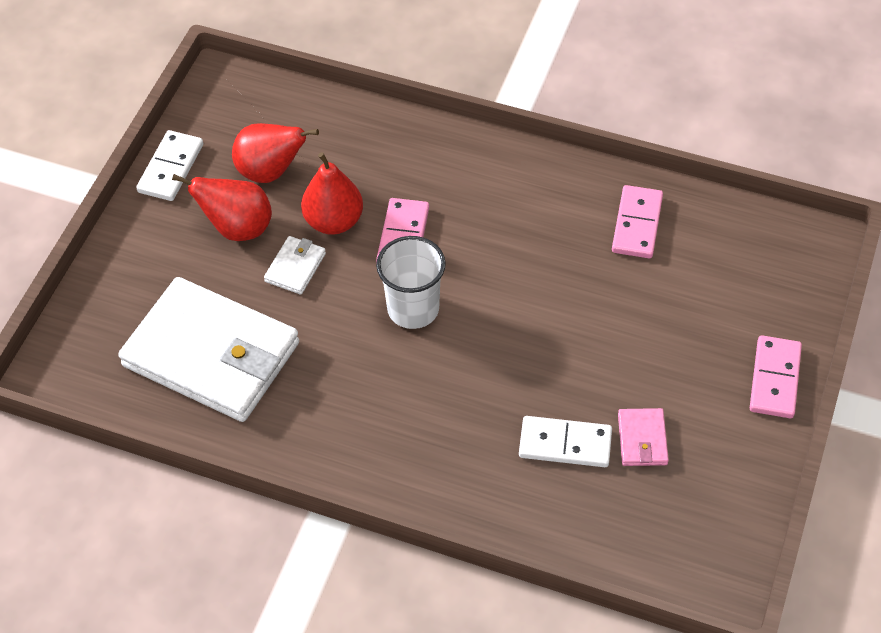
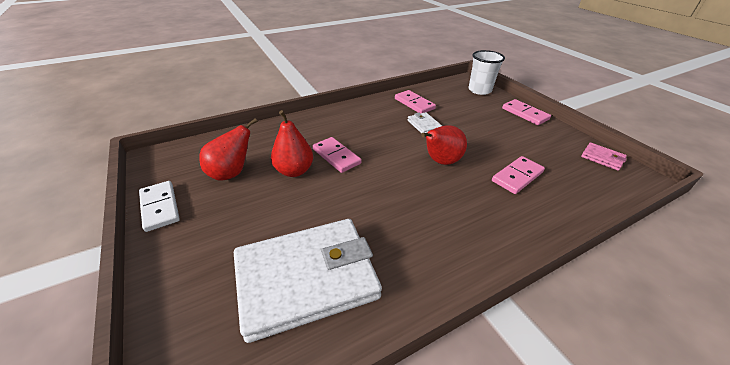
camera: 50 degrees left, 15 degrees down
red pear [172,174,272,241] -> red pear moved to [421,125,467,165]
white wallet [264,236,326,294] -> white wallet moved to [408,112,442,134]
white cup [376,236,446,329] -> white cup moved to [468,50,505,95]
white domino [519,416,612,467] -> pink domino [492,156,545,194]
pink wallet [618,408,669,466] -> pink wallet moved to [581,142,627,171]

